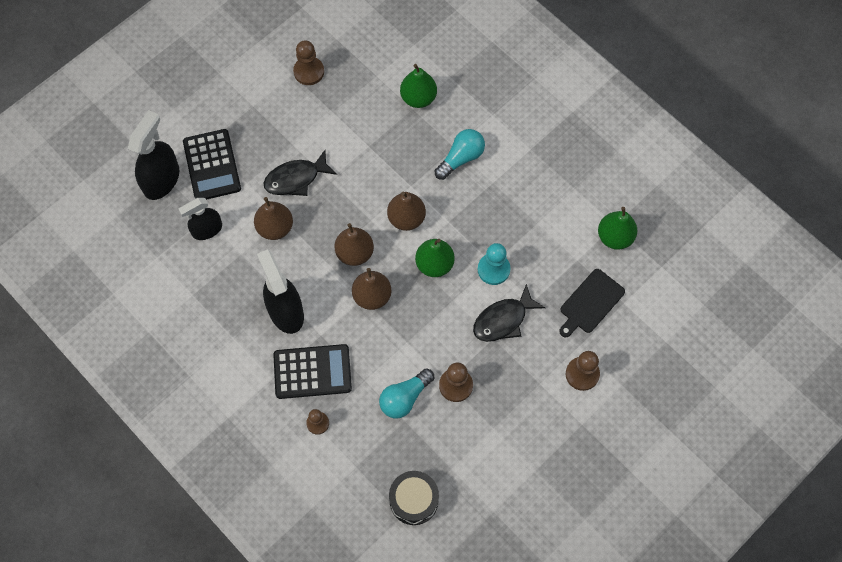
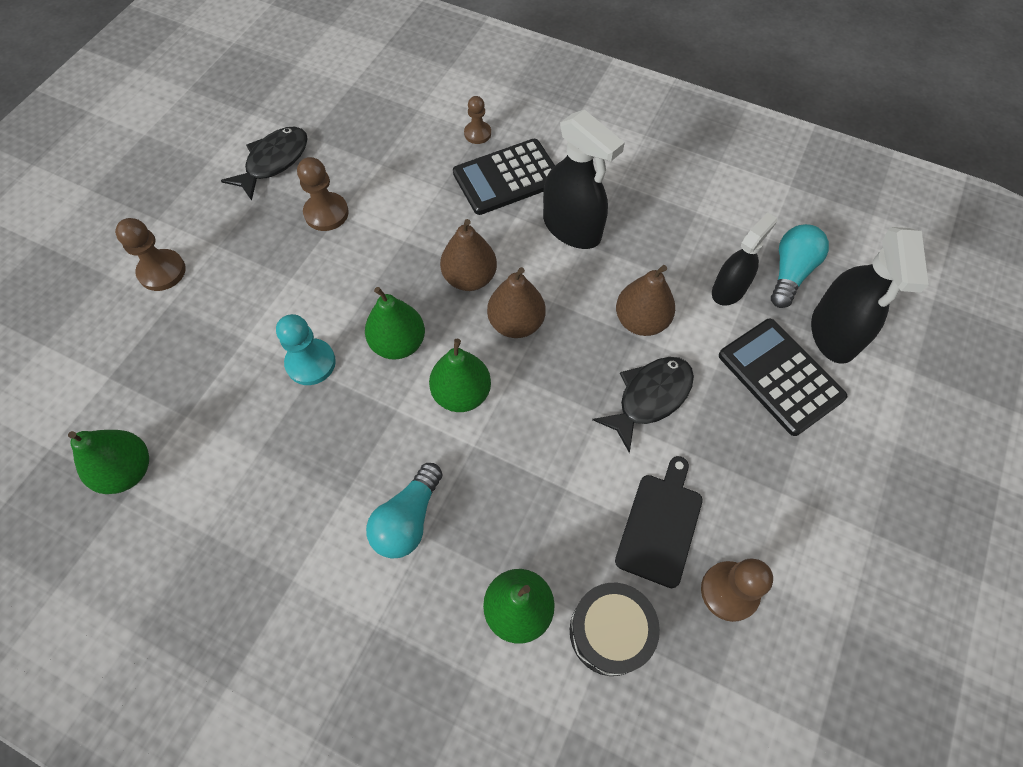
camera: 160 degrees right, 5 degrees down
turquoise light bulb [379,368,434,418] -> turquoise light bulb moved to [771,224,829,308]
brown pear [387,191,426,231] -> green pear [429,339,491,412]
black drum [389,471,439,525] -> black drum moved to [570,583,660,676]
black fish [473,284,545,342] -> black fish moved to [221,127,308,201]
black cutting board [559,269,625,337] -> black cutting board moved to [615,456,703,588]

